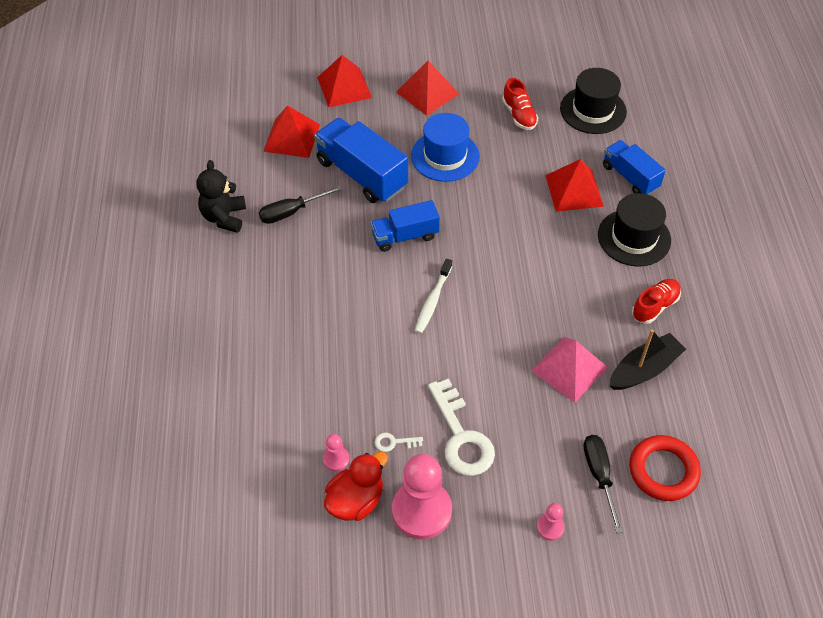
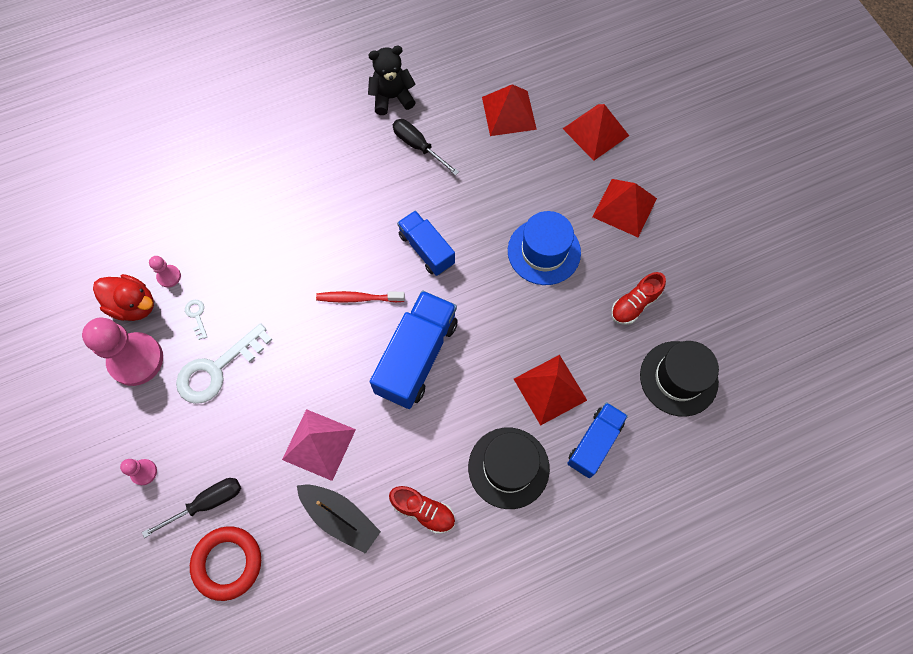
camera: 70 degrees right, 15 degrees up
blue truck [314,118,408,203] -> blue truck moved to [370,291,458,409]
white toothbrush [415,259,452,334] -> red toothbrush [316,291,405,303]

